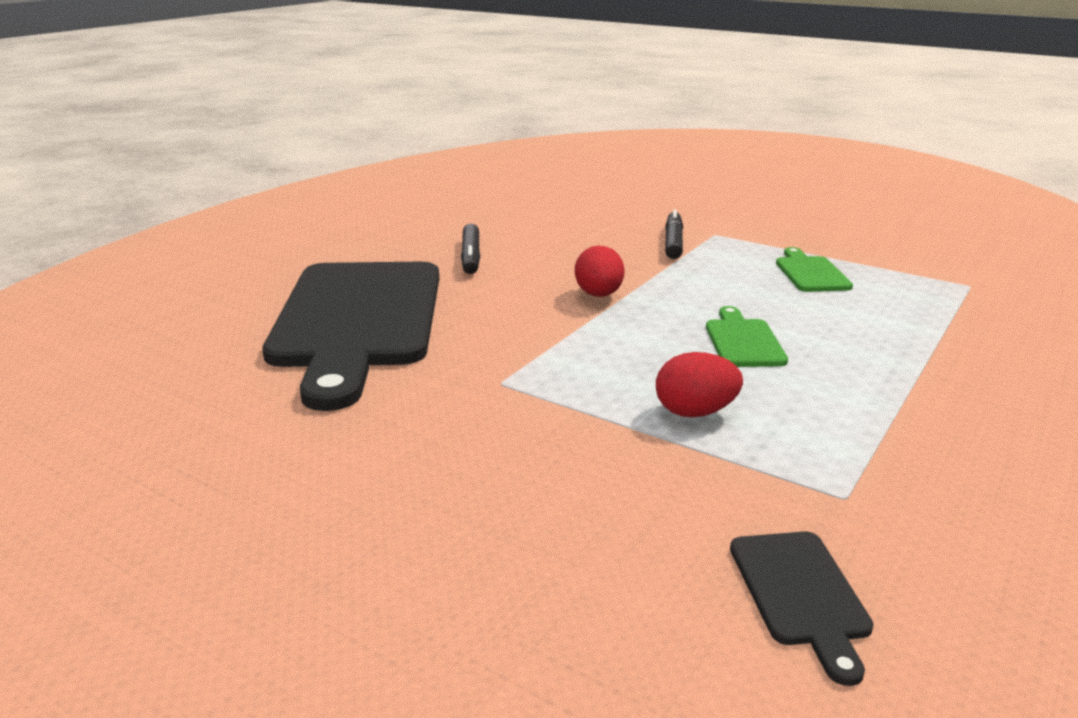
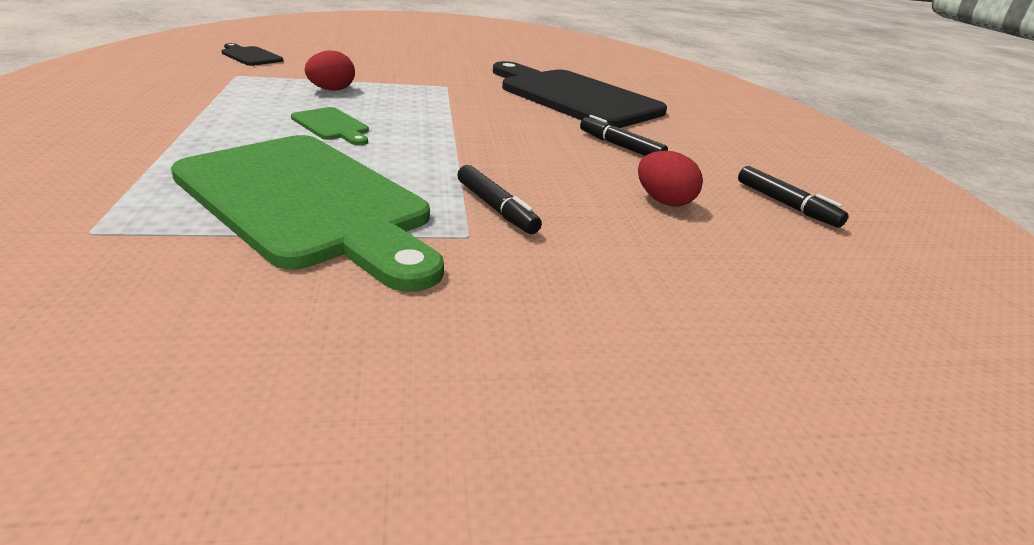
camera: 135 degrees right, 5 degrees up
red egg [575,246,625,297] -> red egg moved to [638,151,703,206]
green cutting board [776,247,853,292] -> green cutting board [171,135,444,292], size x2.48
none -> black marker [738,166,849,227]

